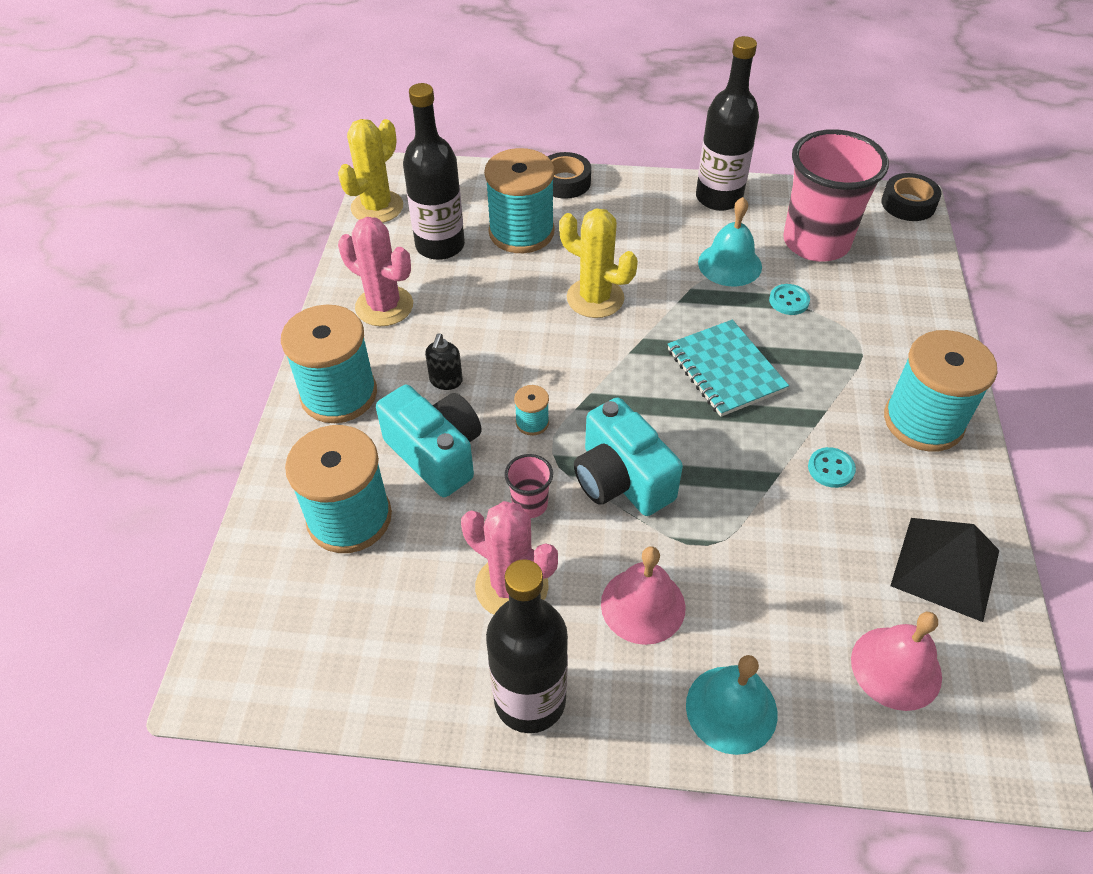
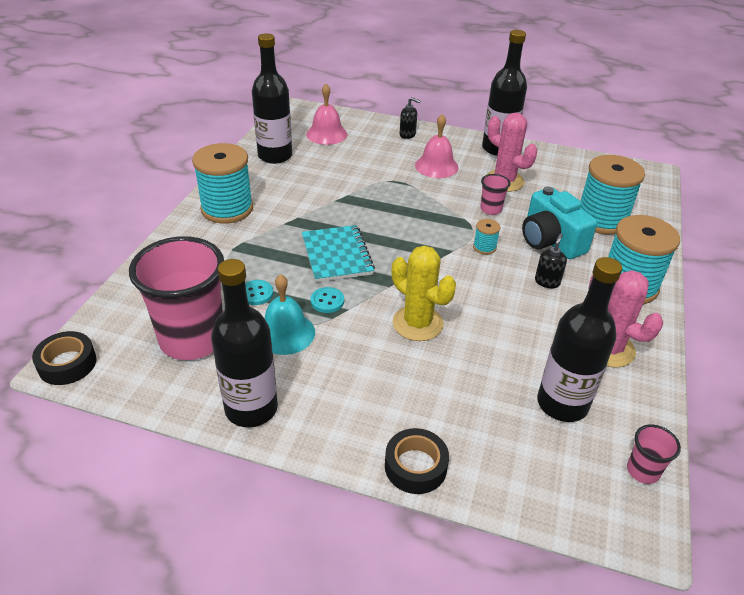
camera: 170 degrees left, 10 degrees down
yellow cactus [338,119,403,223] -> pink cup [627,424,681,484]
turquoise spool [484,148,554,253] -> none
turquoise camera [574,398,683,516] -> none
turquoise bell [686,655,778,755] -> black soap dispenser [400,97,421,139]
turquoise button [808,447,856,488] -> turquoise button moved to [311,287,344,313]
black pyramid [890,518,999,622] -> black bottle [252,33,292,164]

